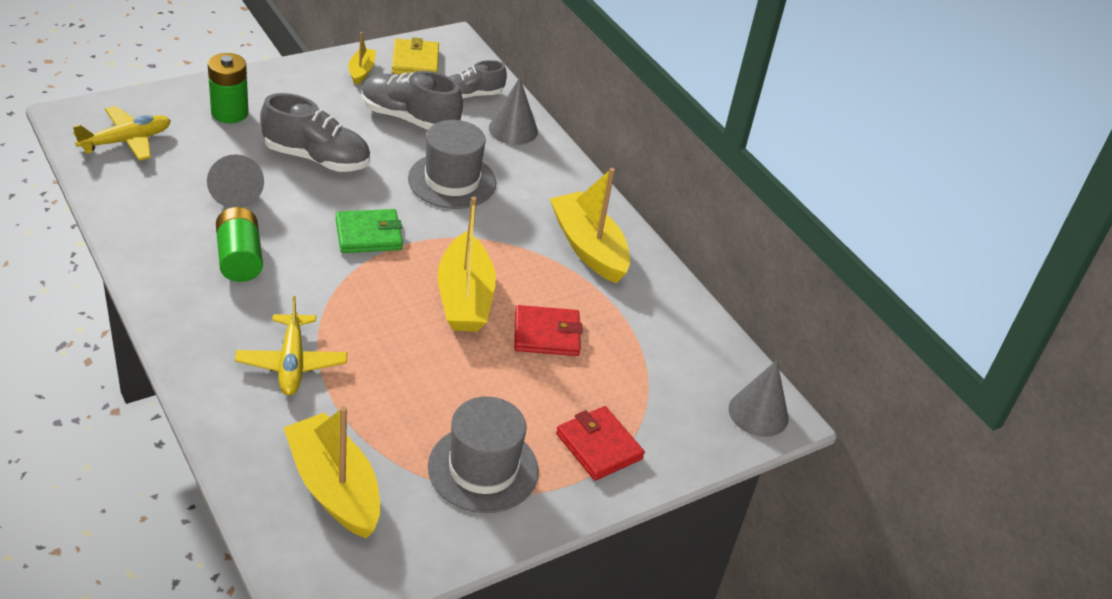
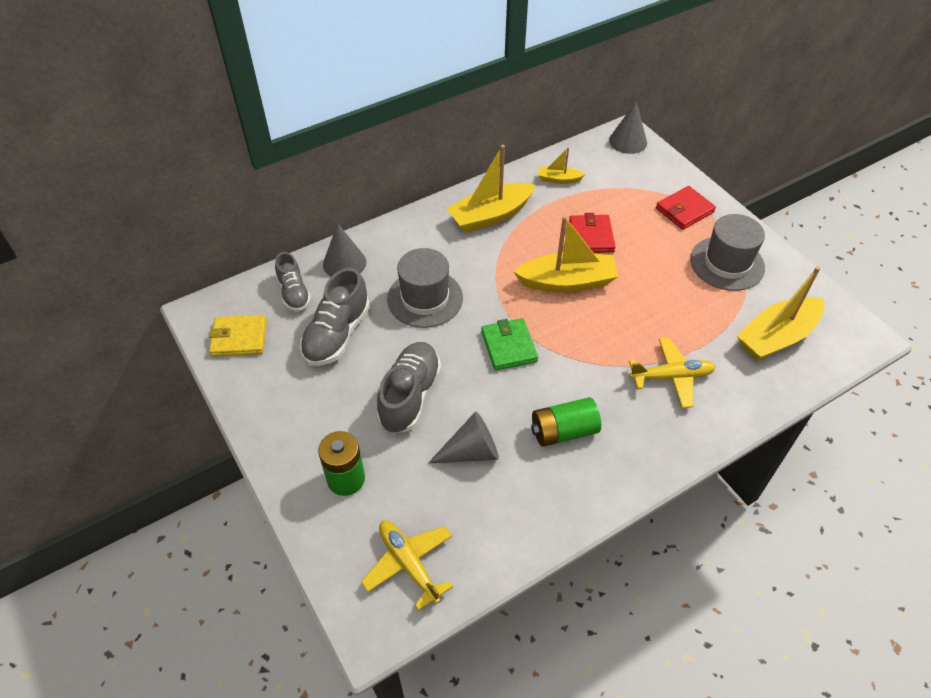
camera: 85 degrees left, 10 degrees up
yellow boat [349,32,376,85] -> yellow boat moved to [538,147,585,184]

